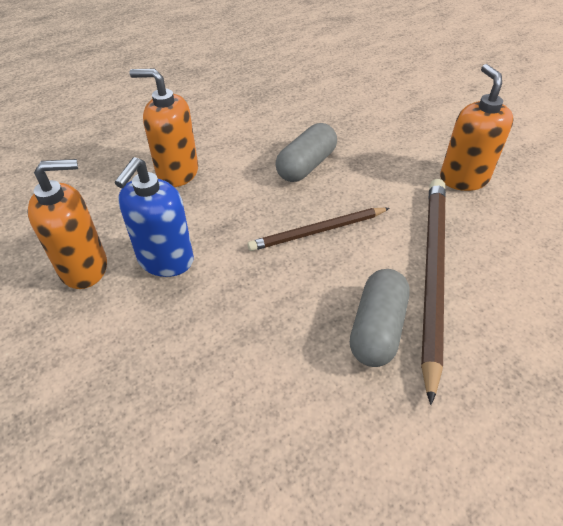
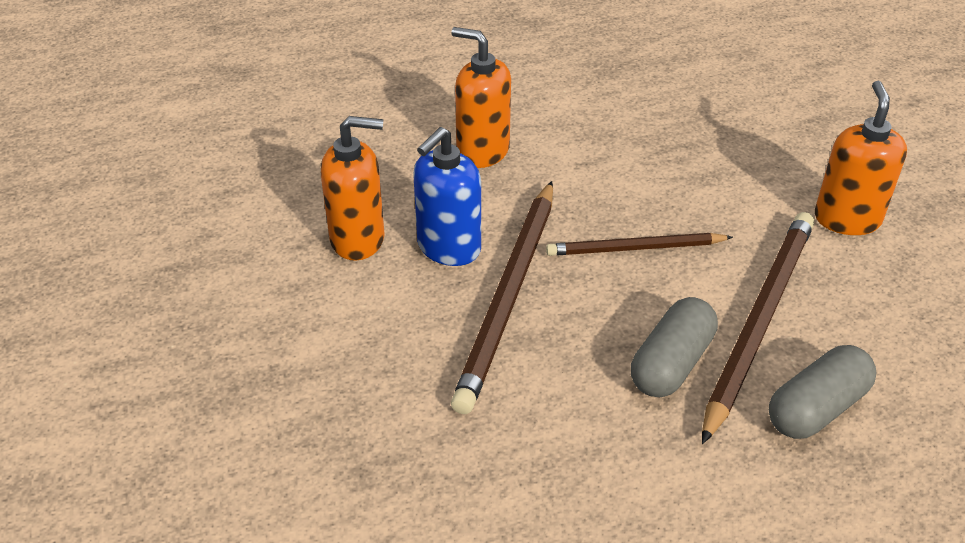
camera: 15 degrees right, 5 degrees down
grey capsule [275,123,337,182] -> grey capsule moved to [769,345,877,439]
none -> brown pencil [451,181,553,414]

